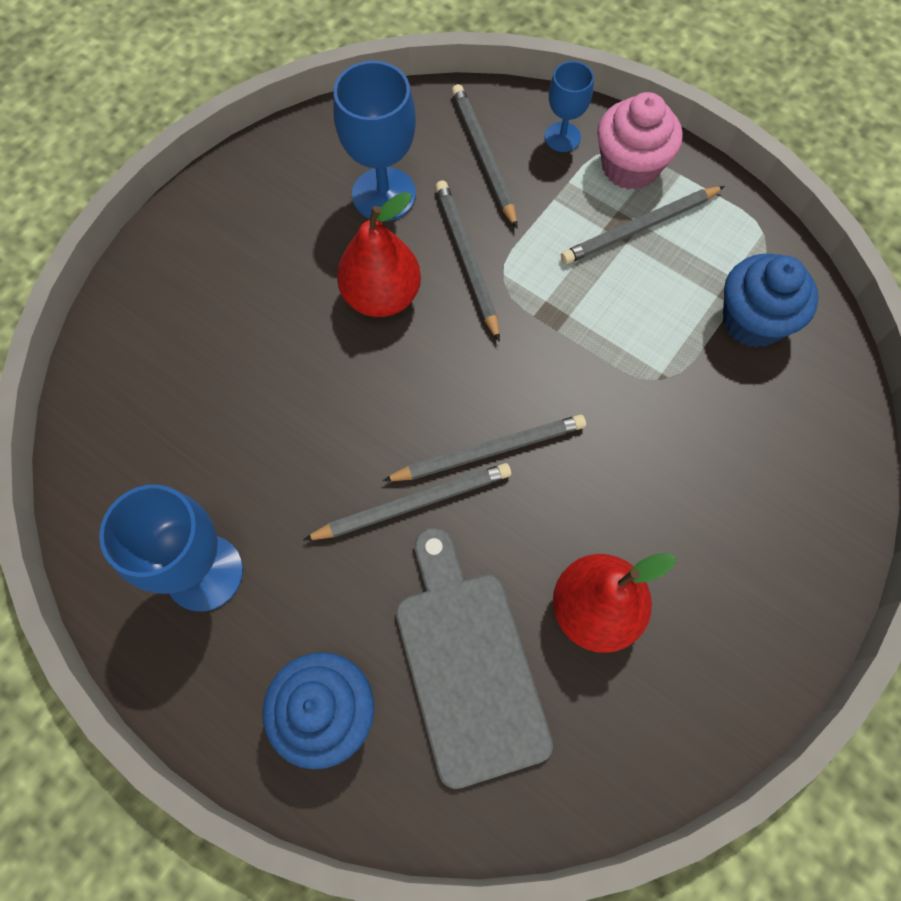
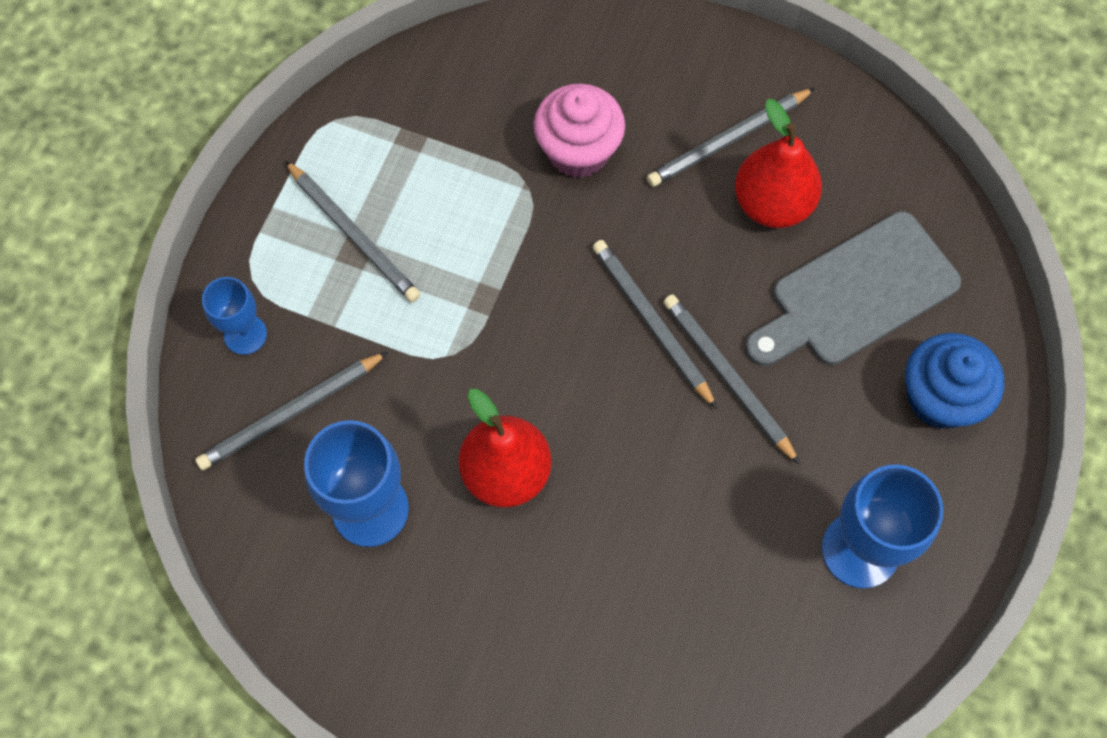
camera: 105 degrees left, 0 degrees up
grey pencil [435,180,500,342] -> grey pencil moved to [647,88,815,187]
pink cupcake [597,92,683,190] -> pink cupcake moved to [533,84,625,178]
blue cupcake [723,254,819,348] -> none

